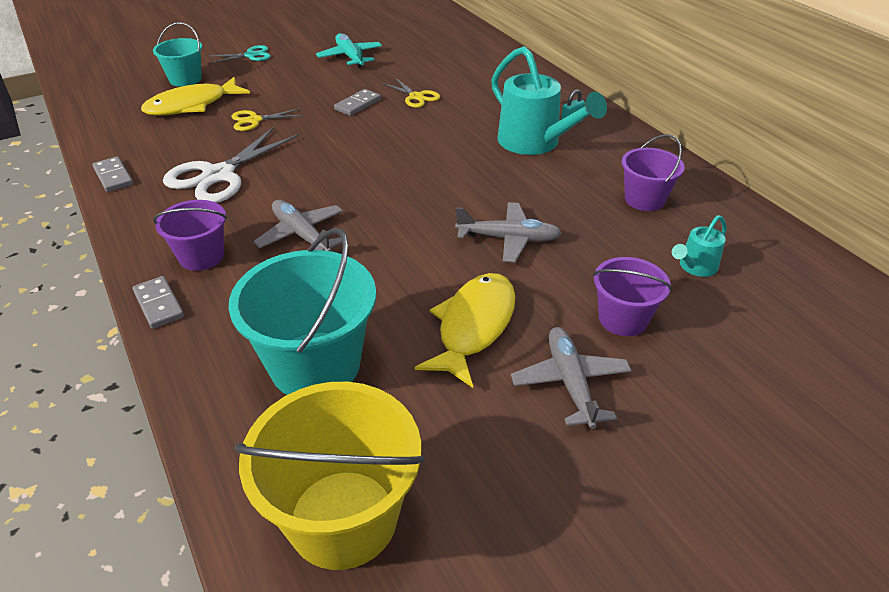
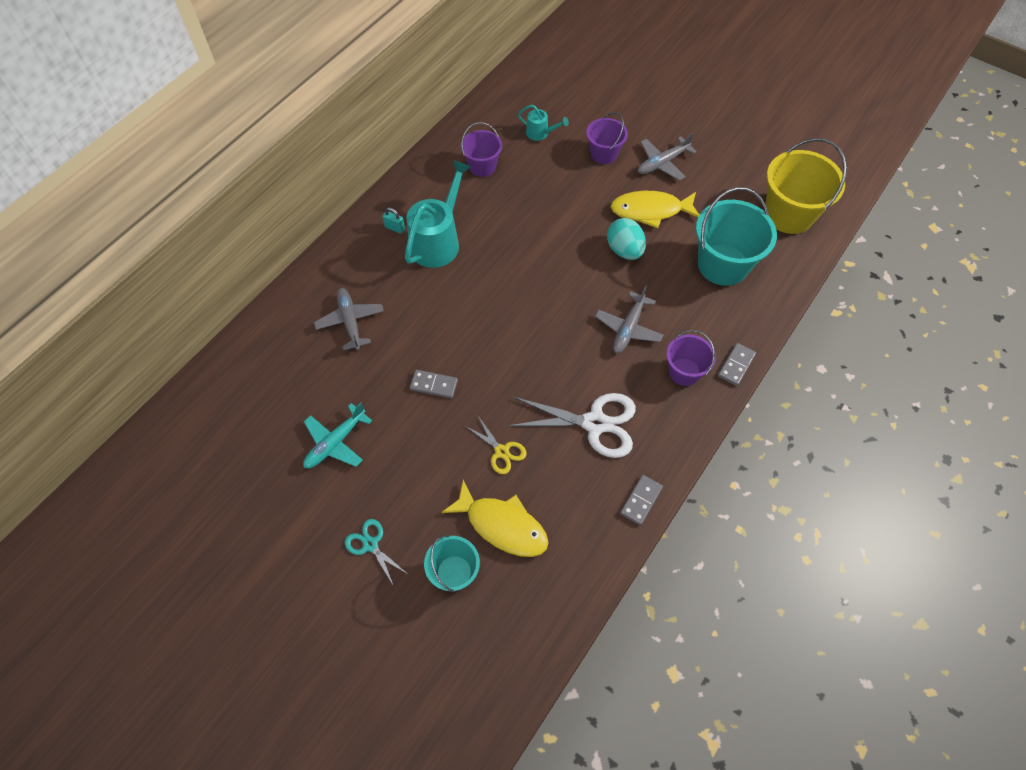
camera: 115 degrees left, 20 degrees up
yellow scissors [382,78,440,108] -> none
grey plane [455,202,562,263] -> grey plane moved to [314,288,384,351]
none -> turquoise egg [607,218,646,260]

